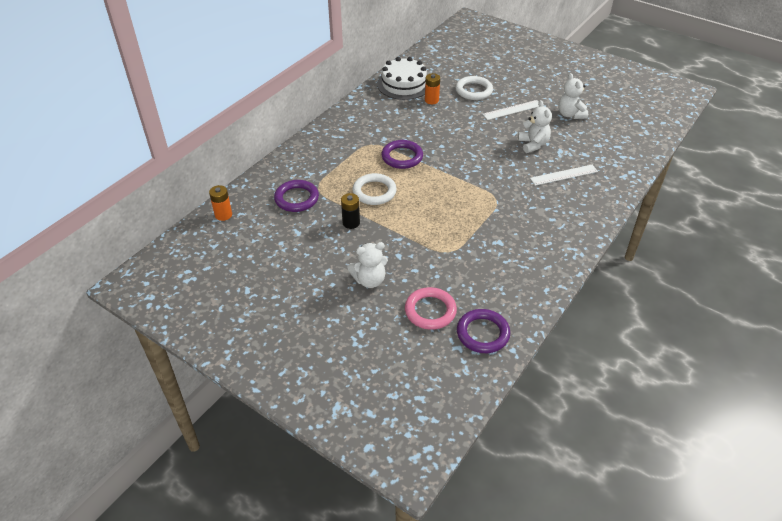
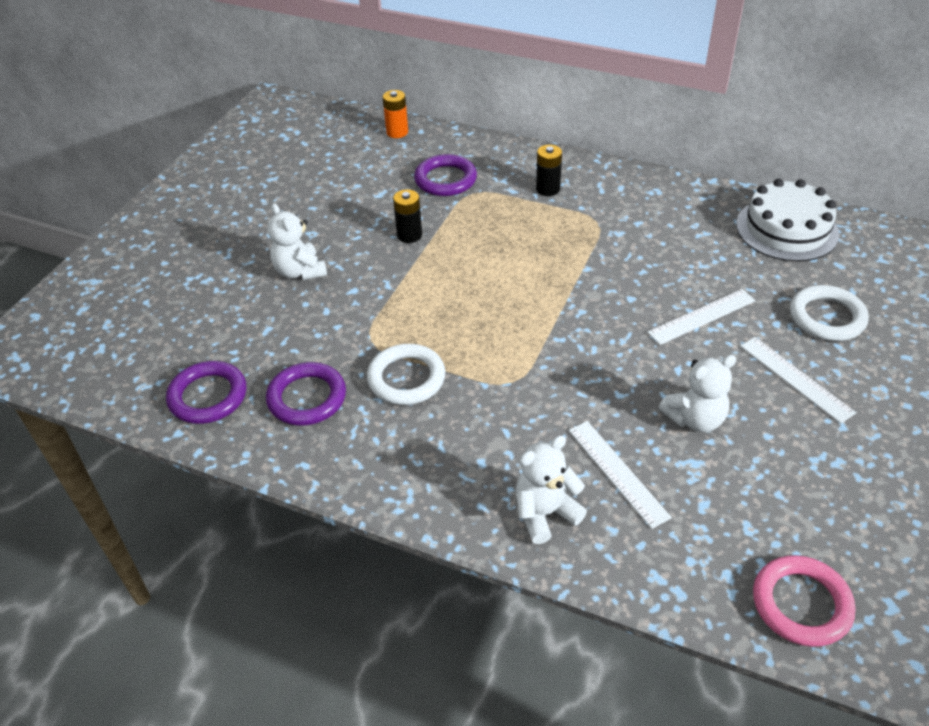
camera: 80 degrees right, 0 degrees up
white ring [352,173,397,205] -> white ring moved to [367,344,445,405]
purple ring [381,140,423,169] -> purple ring moved to [266,362,346,426]
pink ring [405,287,457,330] -> pink ring moved to [753,555,856,647]
orange battery [425,73,440,104] -> none
white teddy bear [558,73,588,119] -> white teddy bear moved to [516,436,587,544]
none -> black battery [536,145,562,196]
none -> white ruler [647,289,756,345]

